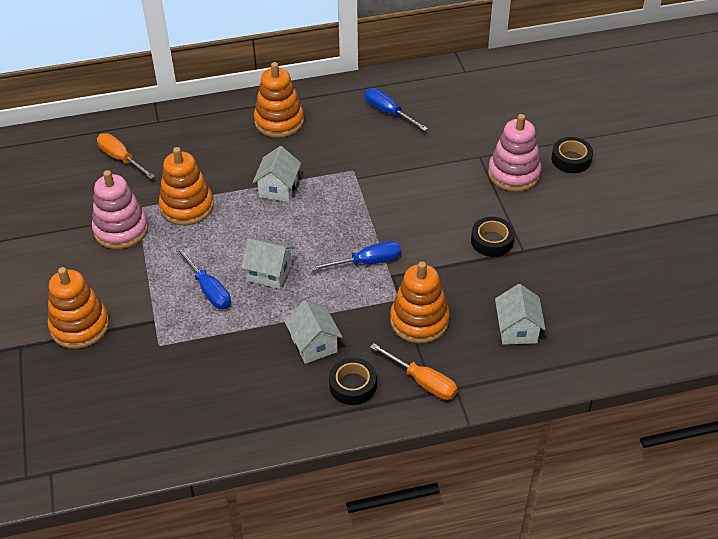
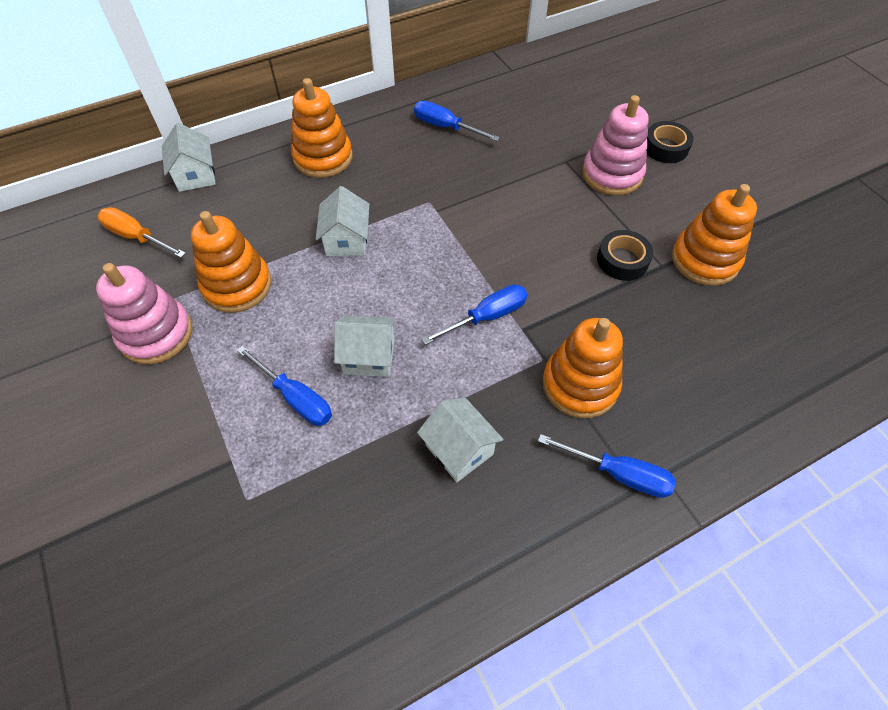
camera: 15 degrees left, 10 degrees up
orange stacking toy [48,267,109,349] -> orange stacking toy moved to [672,184,757,286]
black tape [329,357,377,405] -> none
orange screwdriver [370,343,458,400] -> blue screwdriver [538,434,676,498]
white house [495,284,546,345] -> white house moved to [162,123,216,192]

